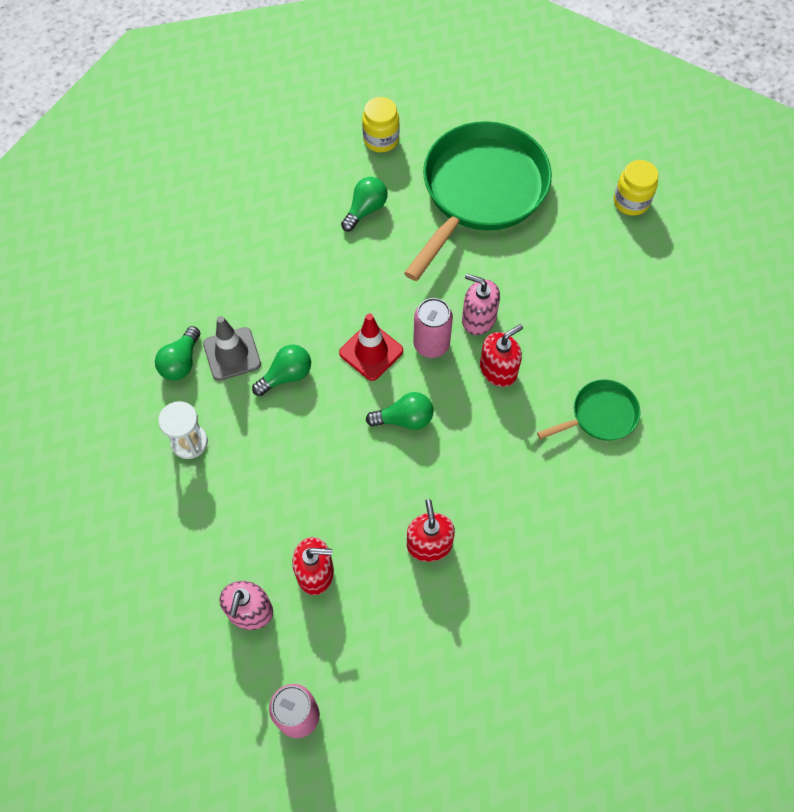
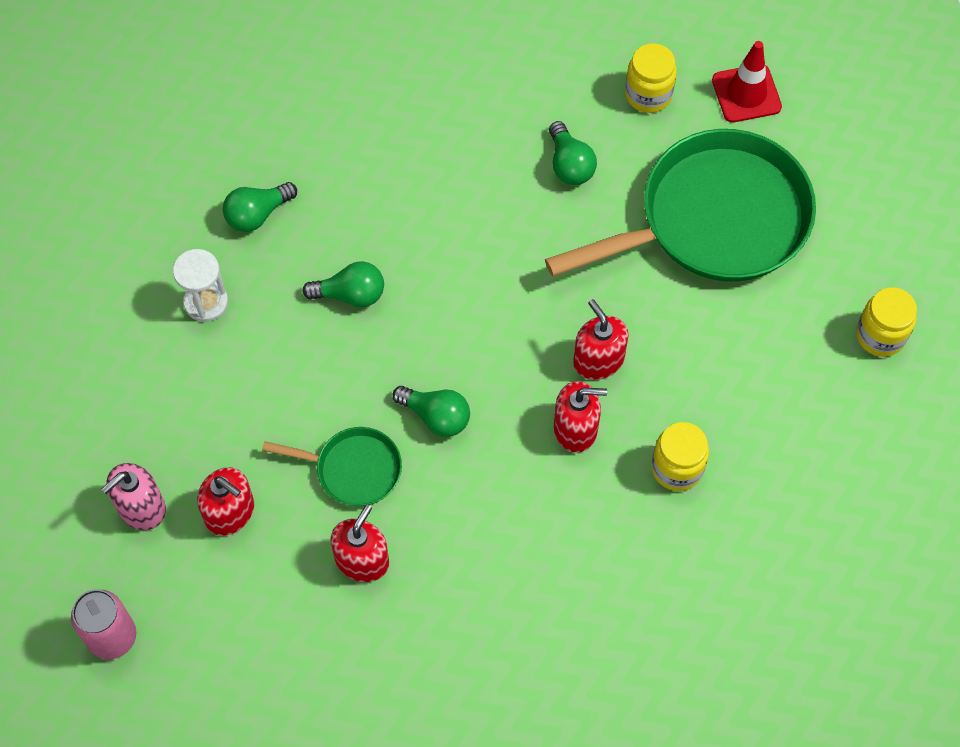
camera: 35 degrees right, 0 degrees up
grey traffic cone [203,316,261,381] -> none
red traffic cone [339,314,403,381] -> red traffic cone moved to [712,41,782,123]
green light bulb [341,177,387,231] -> green light bulb turned 90 degrees clockwise [549,121,597,185]
pink can [413,298,453,358] -> none
pink soap dispenser [462,274,500,335] -> red soap dispenser [573,299,629,380]
green pan [537,379,640,441] -> green pan moved to [262,427,402,506]
none -> yellow jar [651,422,709,491]

